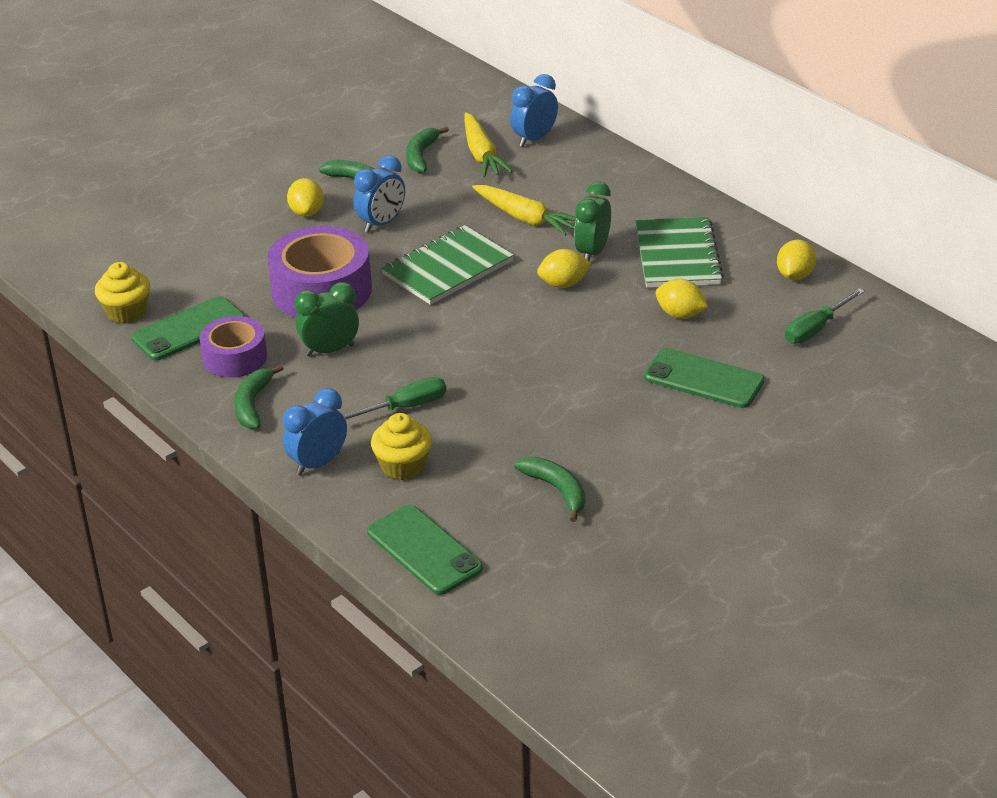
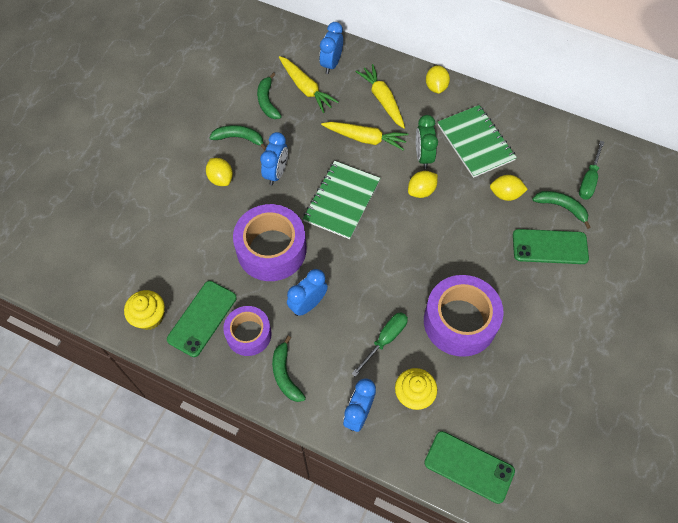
camera: 25 degrees left, 25 degrees up
green clock [294,282,359,357] -> blue clock [287,269,328,316]
green banana [515,457,585,522] -> green banana moved to [532,191,591,229]
yellow lemon [777,240,816,280] -> yellow lemon moved to [426,65,450,94]
none -> yellow carrot [356,64,405,129]
none -> purple tape [424,275,504,357]

